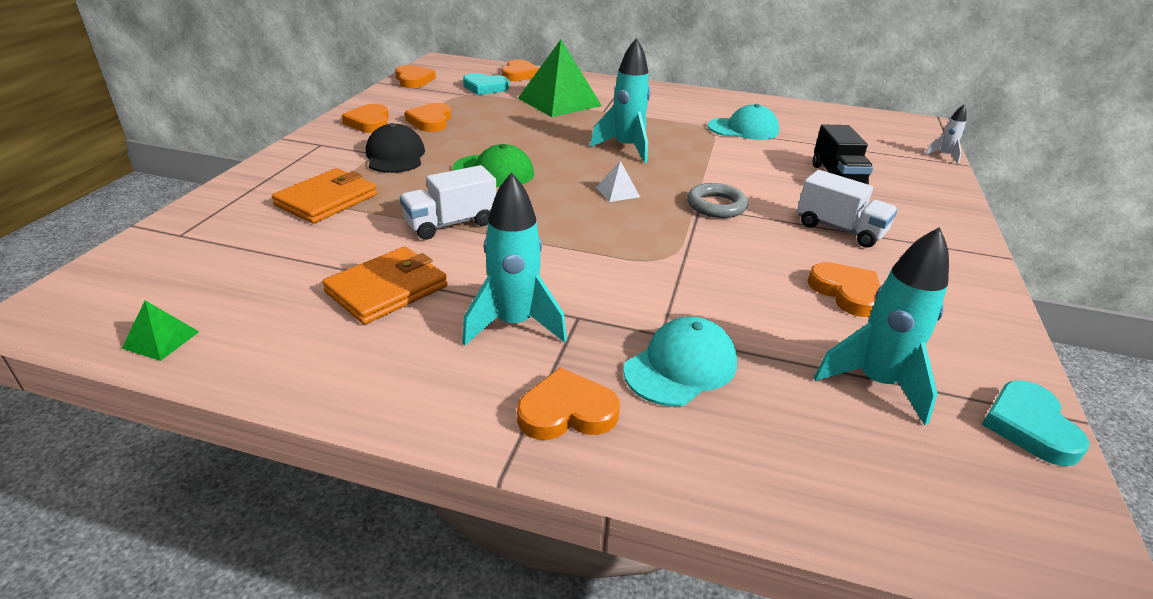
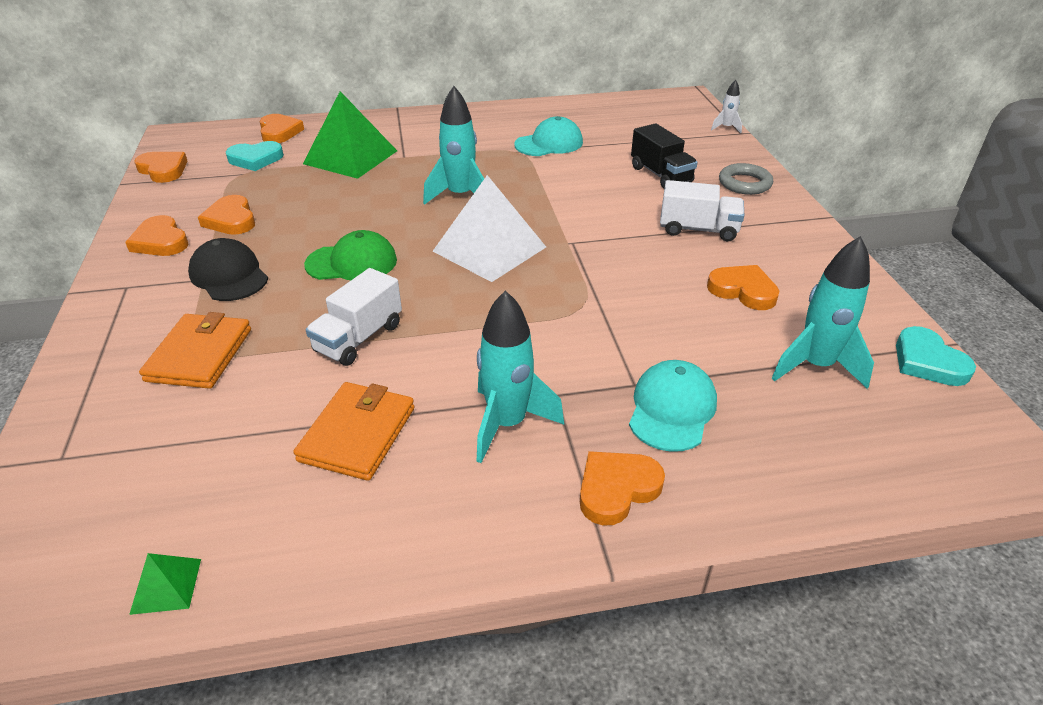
camera: 25 degrees left, 5 degrees up
white pyramid [596,161,640,202] -> white pyramid [433,175,546,282], size x2.35
grey ring [687,183,748,218] -> grey ring moved to [719,163,773,195]

